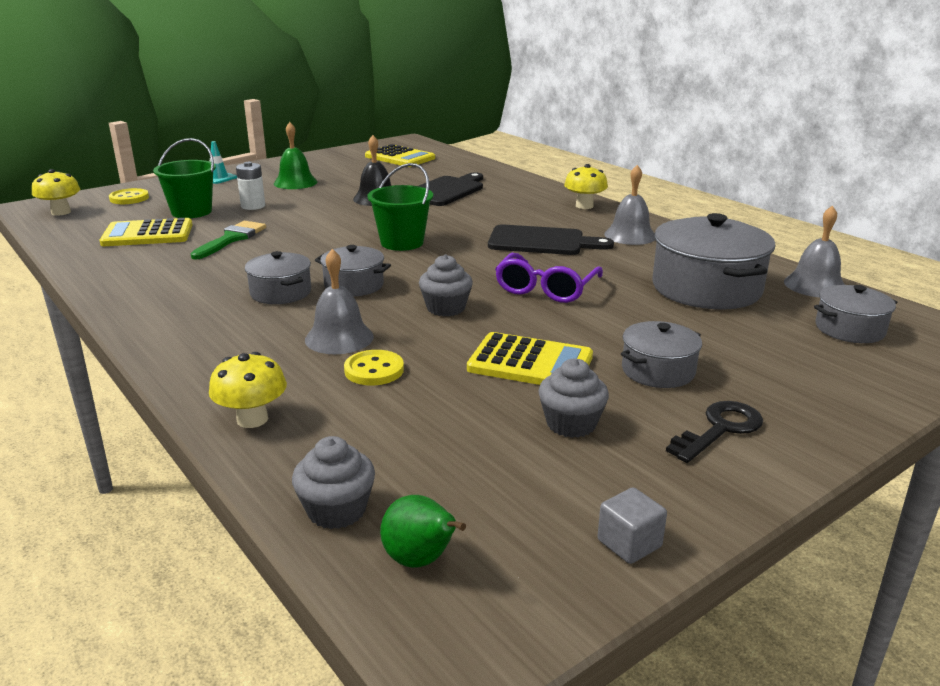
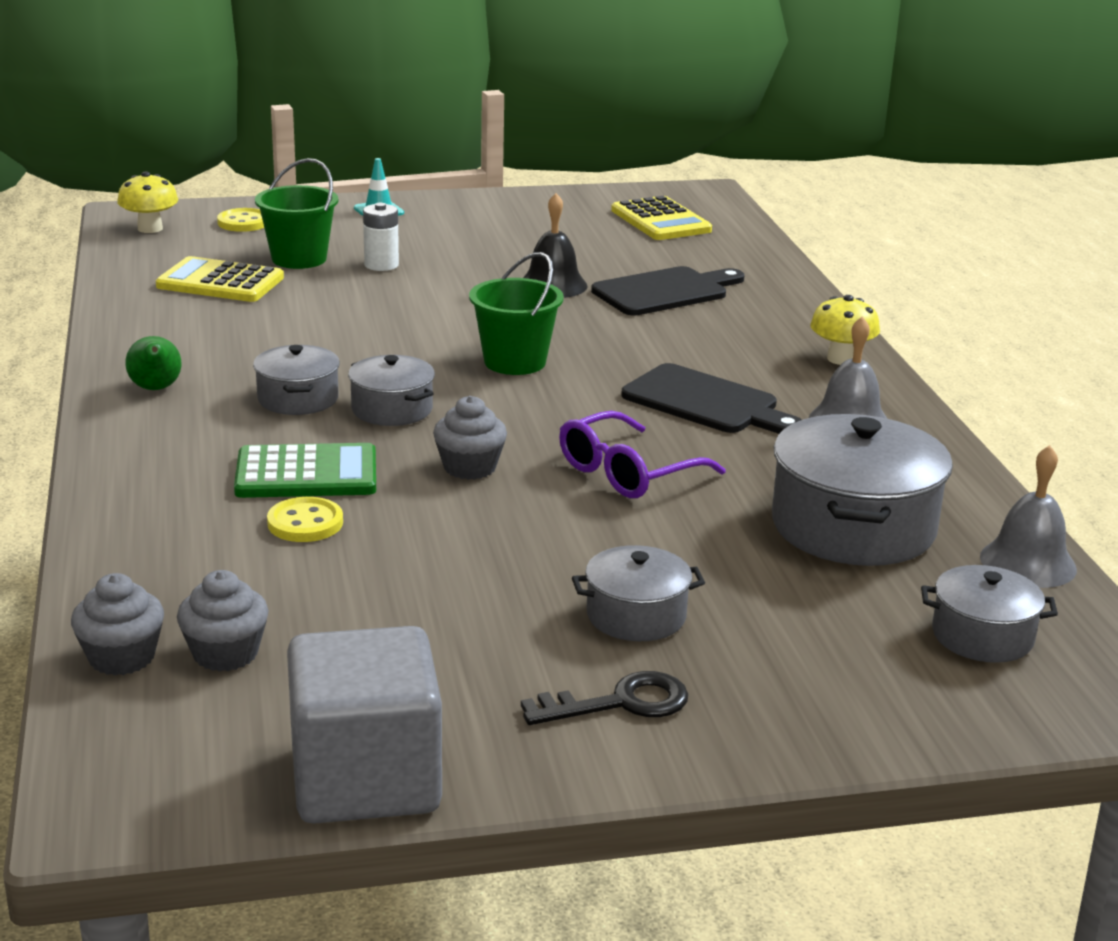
camera: 25 degrees right, 0 degrees up
green brush [190,221,266,260] -> none
yellow mushroom [209,352,287,428] -> none
green bell [274,122,318,189] -> none
grey bell [305,249,374,354] -> green calculator [234,443,376,498]
green pear [380,495,466,568] -> green pear moved to [125,336,181,390]
yellow calculator [467,332,593,385] -> none
grey cupcake [538,359,609,438] -> grey cupcake moved to [177,570,268,672]
grey cube [597,487,667,564] -> grey cube [287,626,442,824], size x2.47

